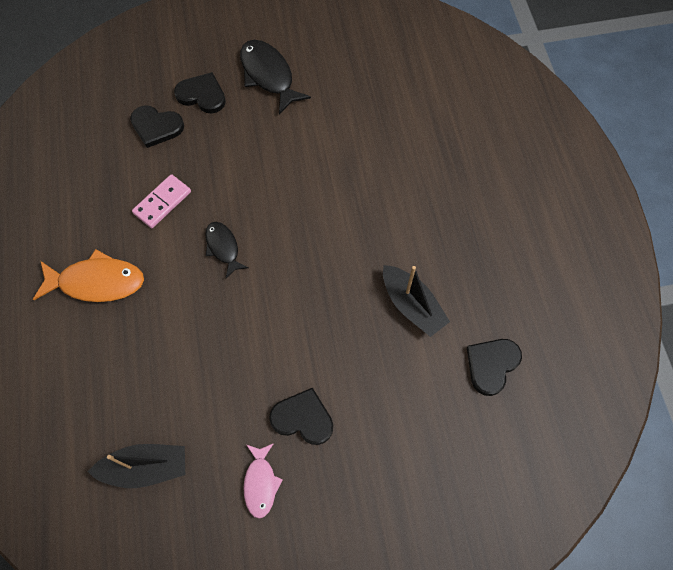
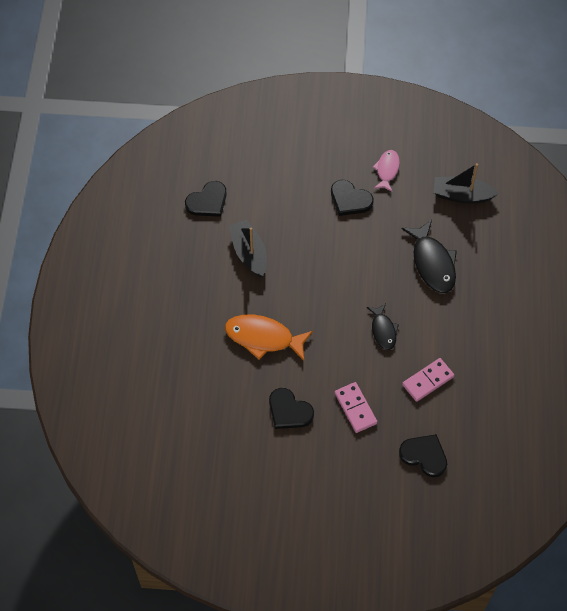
camera: 165 degrees left, 5 degrees down
orange fish [33,249,144,302] -> orange fish moved to [225,315,313,361]
black heart [174,72,226,114] -> black heart moved to [269,388,314,429]
black fish [240,40,311,115] -> black fish moved to [402,220,457,293]
none -> pink domino [335,382,377,433]

